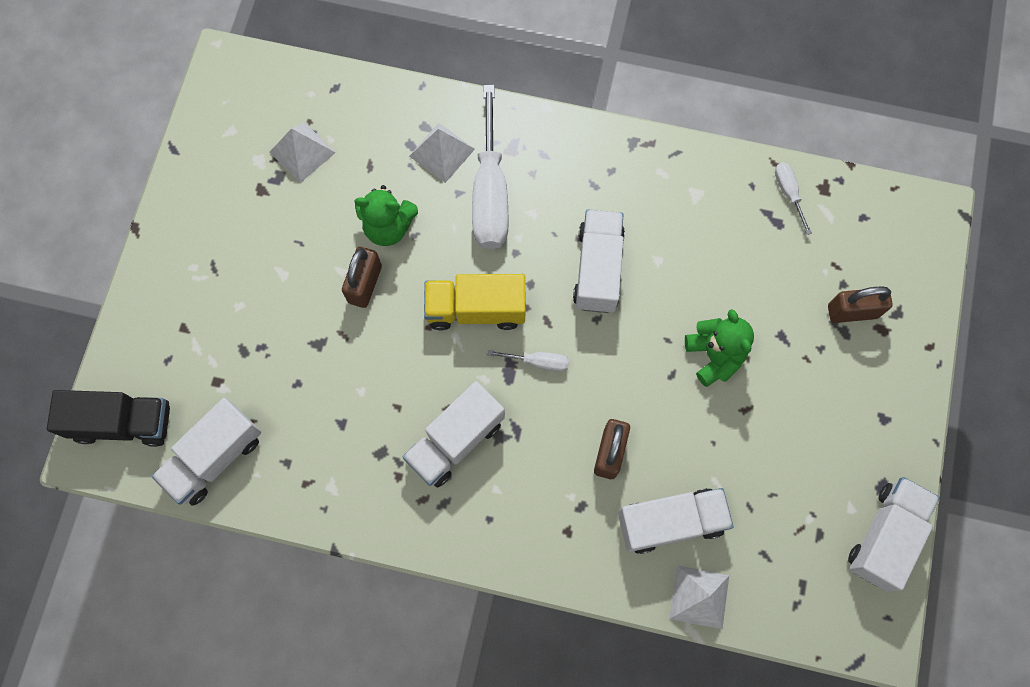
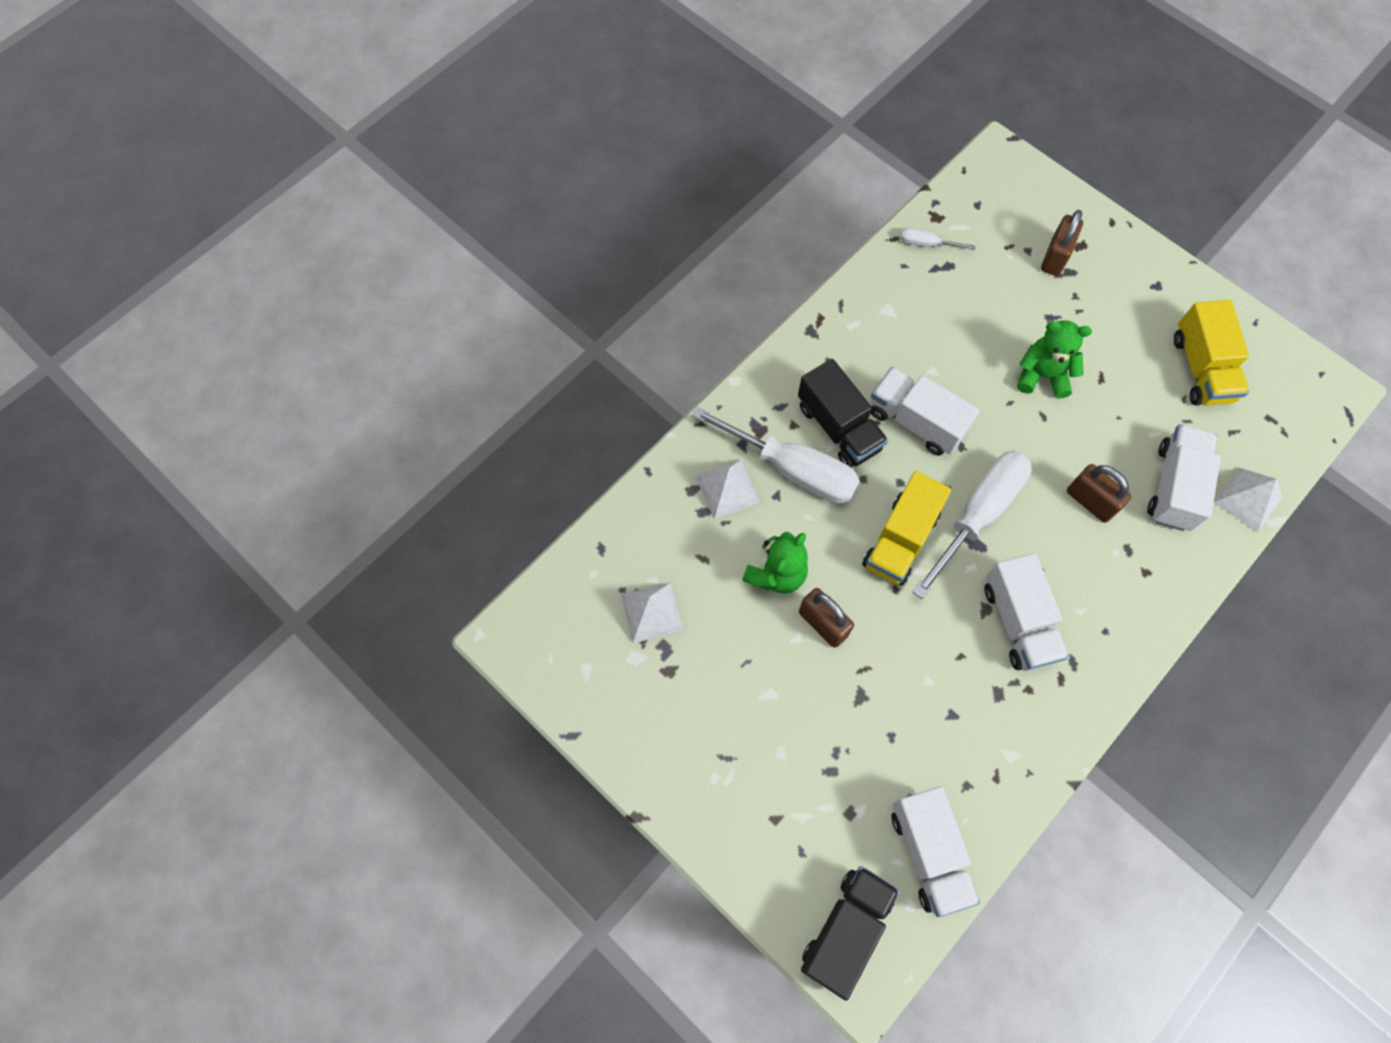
camera: 60 degrees left, 5 degrees down
white screwdriver [487,350,569,372] -> white screwdriver [912,451,1032,599], size x2.23
white truck [848,477,940,592] -> none
none -> black truck [798,359,888,468]
none -> yellow truck [1174,300,1249,406]

